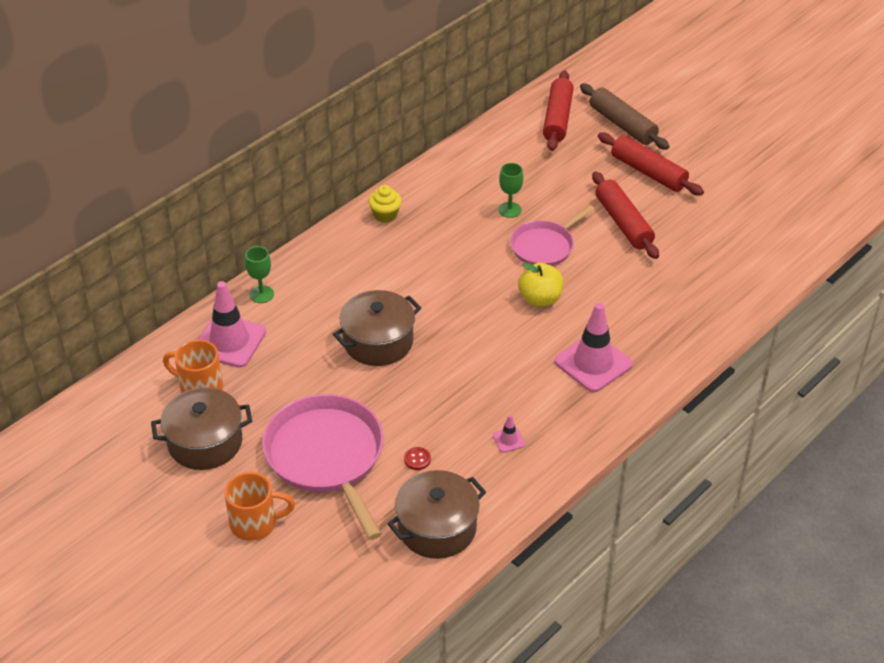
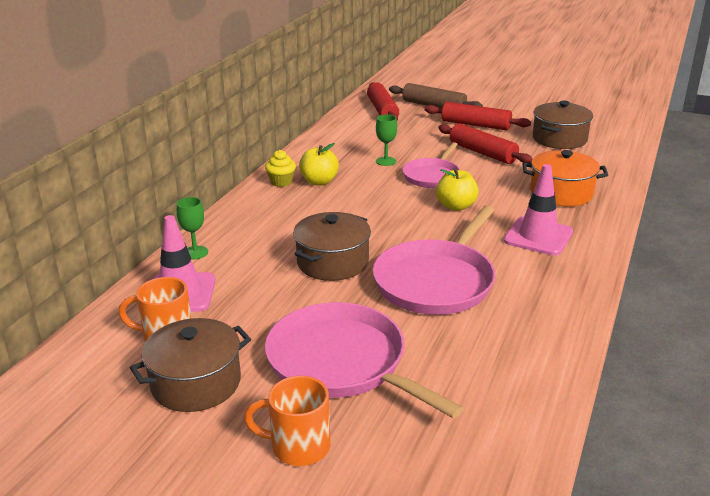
camera: 20 degrees left, 15 degrees down
orange mug [224,472,295,541] -> orange mug turned 150 degrees counterclockwise [244,376,330,466]
brown pot [387,470,486,559] -> brown pot moved to [533,101,593,149]
red button [404,447,431,470] -> none
pink traffic cone [493,415,525,453] -> none
none -> yellow apple [299,143,339,186]
none -> pink pan [373,206,495,315]
none -> orange pot [523,150,608,206]

